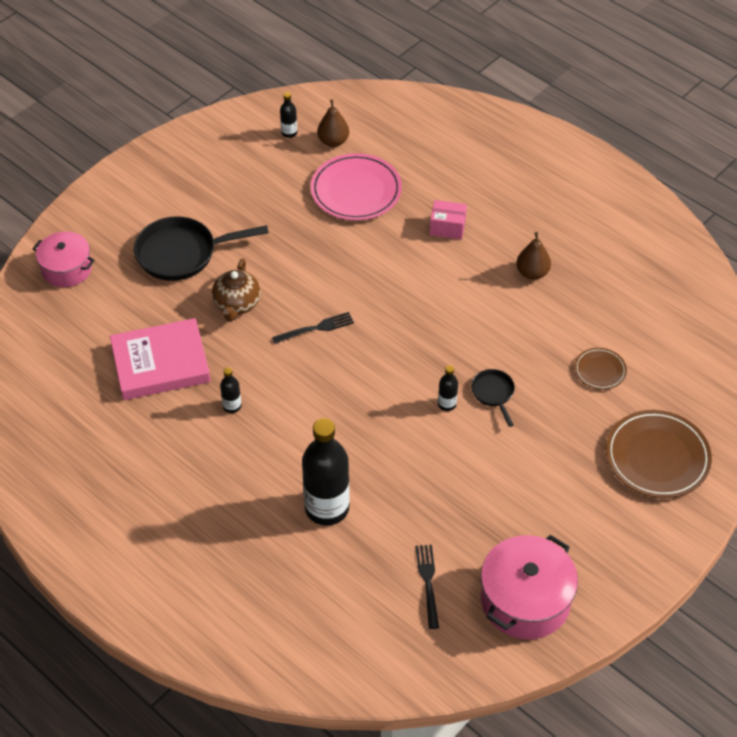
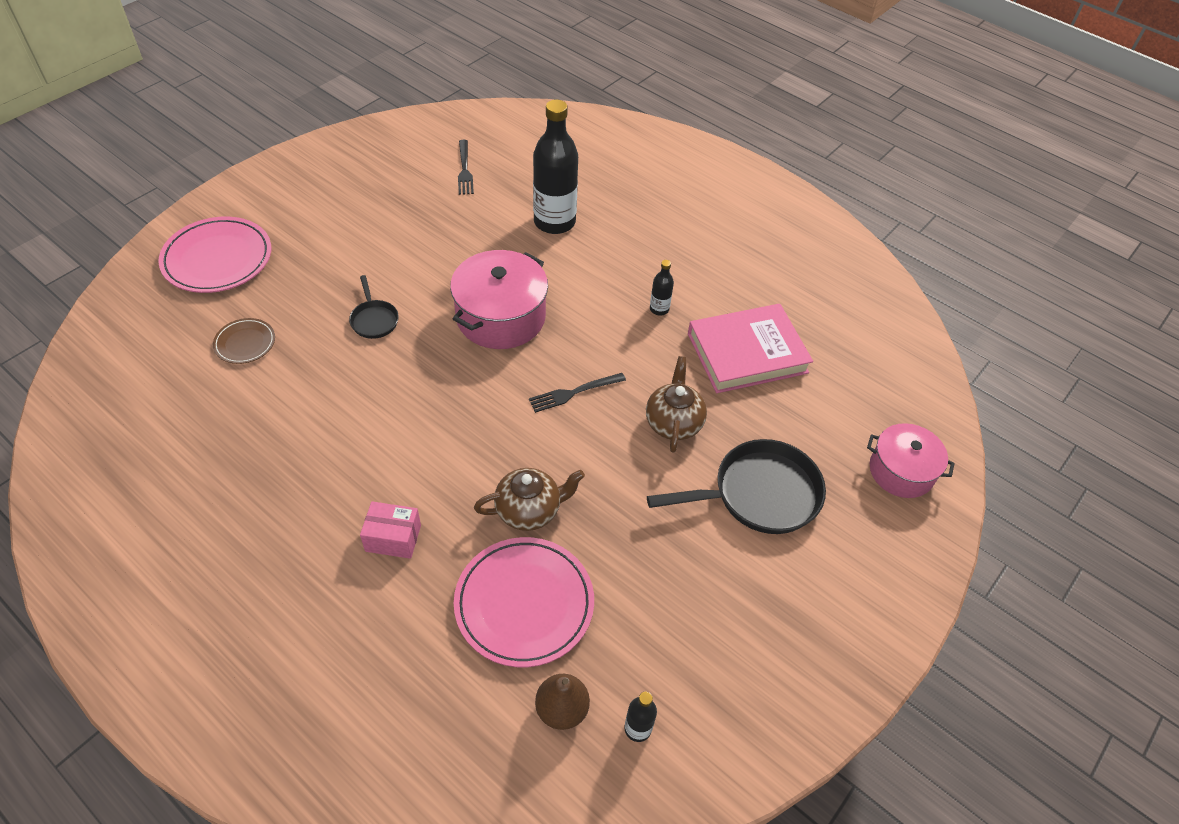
camera: 175 degrees right, 0 degrees up
black bottle [438,365,458,411] -> none
pink pot [481,535,578,639] -> pink pot moved to [450,250,548,349]
brown pear [516,232,551,280] -> none
brown plate [606,410,712,498] -> pink plate [158,217,271,293]
none -> brown teapot [474,468,585,531]

